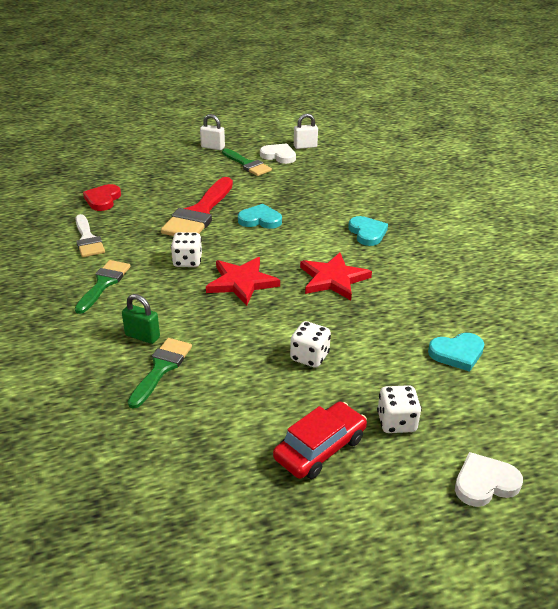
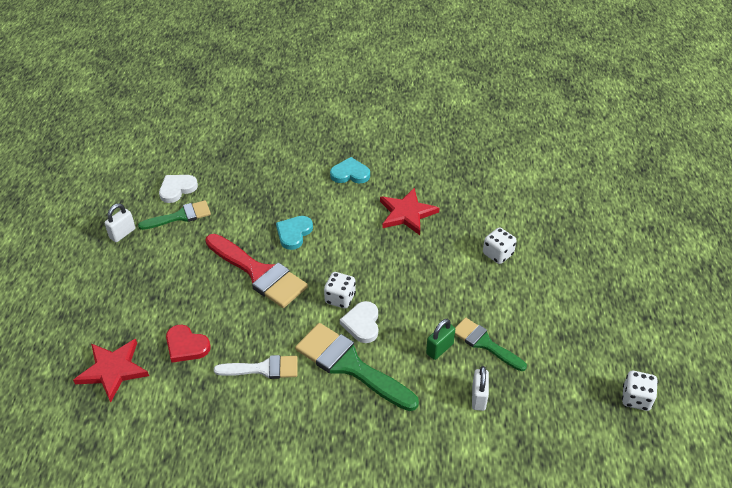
camera: 70 degrees left, 10 degrees up
green brush [75,260,131,314] -> green brush [295,323,419,411], size x1.65
red star [206,257,280,306] -> red star moved to [73,339,149,403]
red car [273,402,367,479] -> none
white padlock [294,113,318,149] -> white padlock moved to [472,366,489,411]
white dice [377,385,422,433] -> white dice moved to [622,371,658,411]
turquoise heart [428,333,484,372] -> none
white heart [455,452,523,507] -> white heart moved to [340,301,378,343]

